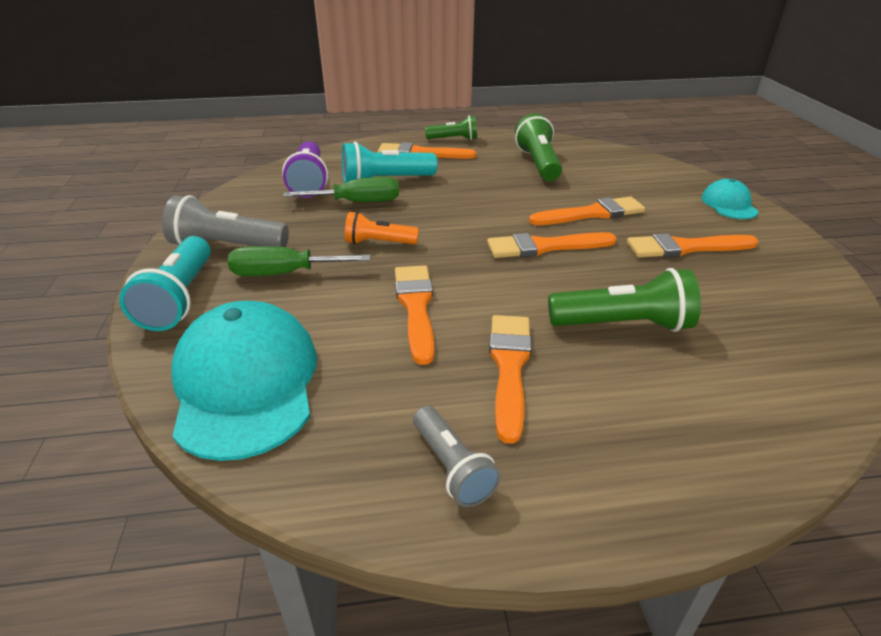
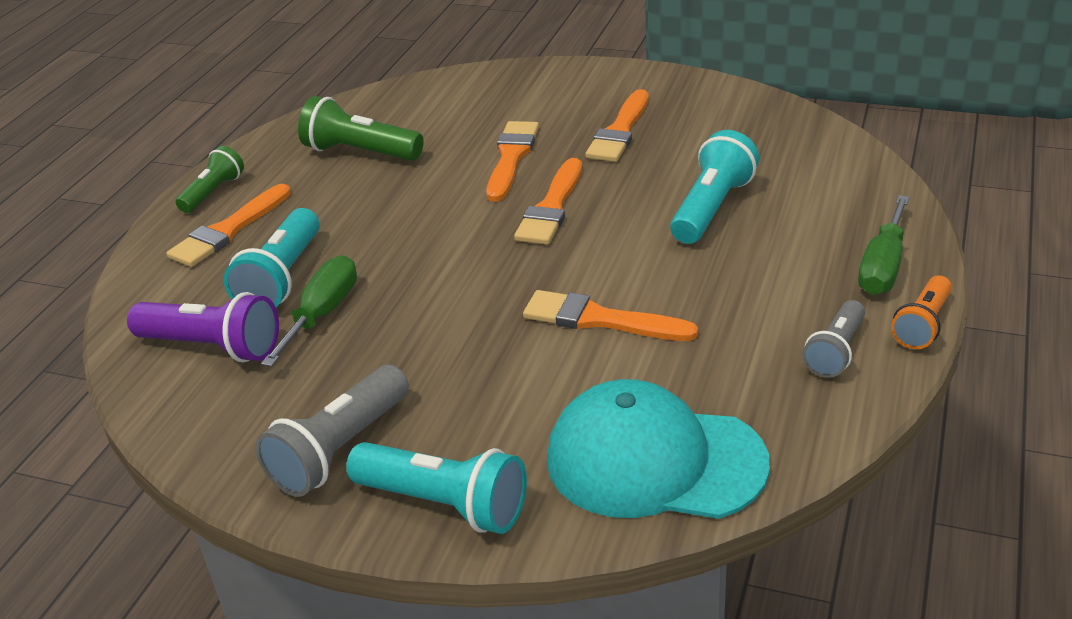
camera: 60 degrees left, 0 degrees up
green screwdriver [228,246,371,276] -> green screwdriver moved to [858,195,909,295]
orange flashlight [345,211,419,244] -> orange flashlight moved to [891,276,952,349]
grey flashlight [413,406,501,507] -> grey flashlight turned 120 degrees clockwise [803,300,865,378]
orange brush [489,315,532,444] -> none
green flashlight [548,268,701,332] -> turquoise flashlight [670,130,759,244]
turquoise cap [701,179,759,219] -> none

